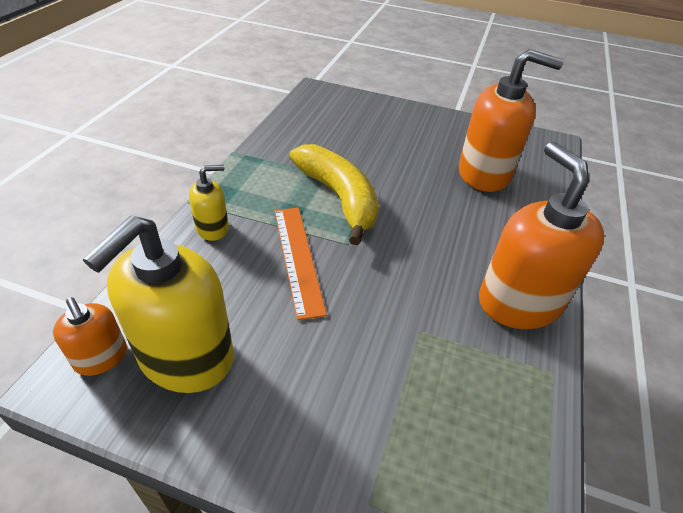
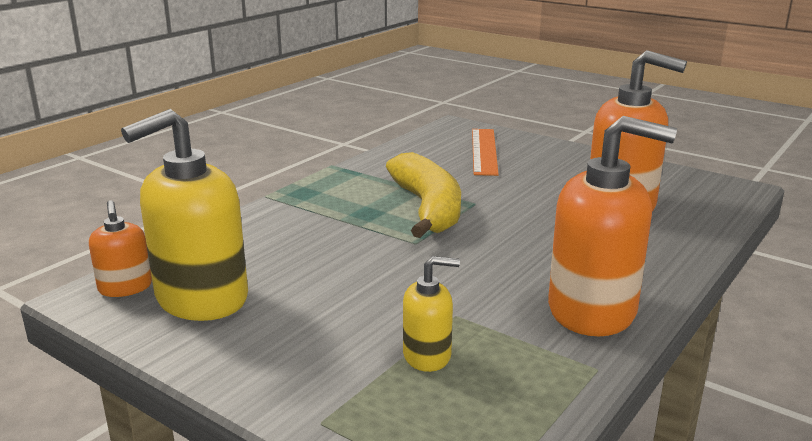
camera: 20 degrees right, 20 degrees down
yellow soap dispenser [189,165,229,241] -> yellow soap dispenser moved to [403,256,460,372]
orange ruler [275,208,327,320] -> orange ruler moved to [472,129,499,176]
orange soap dispenser [479,142,604,329] -> orange soap dispenser turned 105 degrees clockwise [548,116,677,336]

